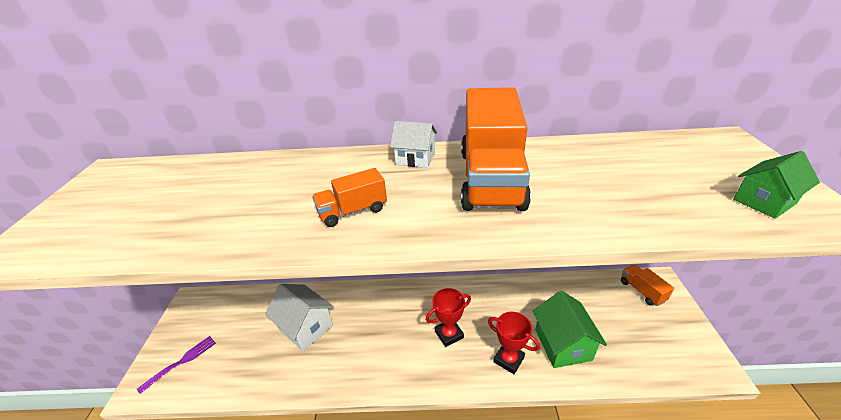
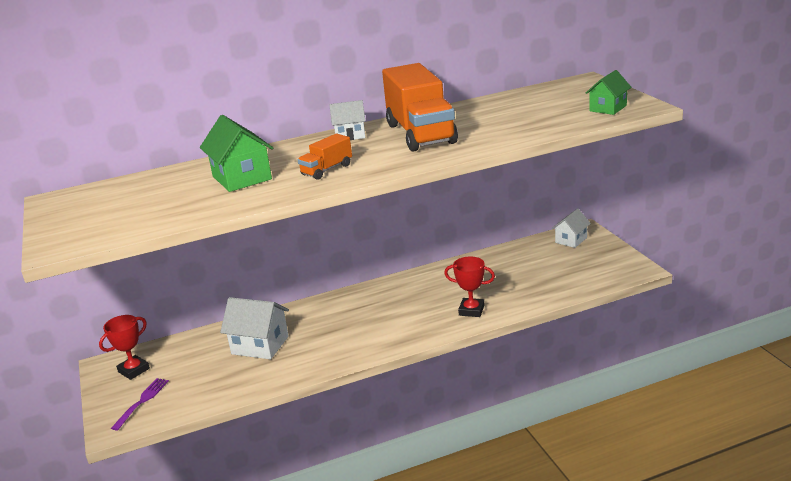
camera: 20 degrees left, 10 degrees down
red trophy [426,288,471,347] -> red trophy moved to [99,315,150,380]
green house [533,291,607,368] -> green house moved to [200,115,273,192]
orange truck [621,264,674,306] -> white house [552,208,591,248]

